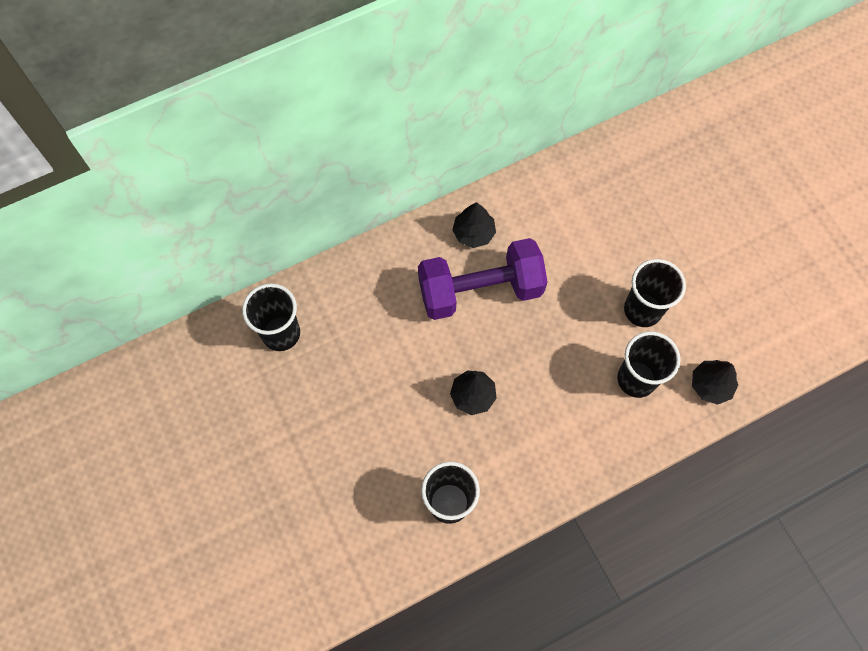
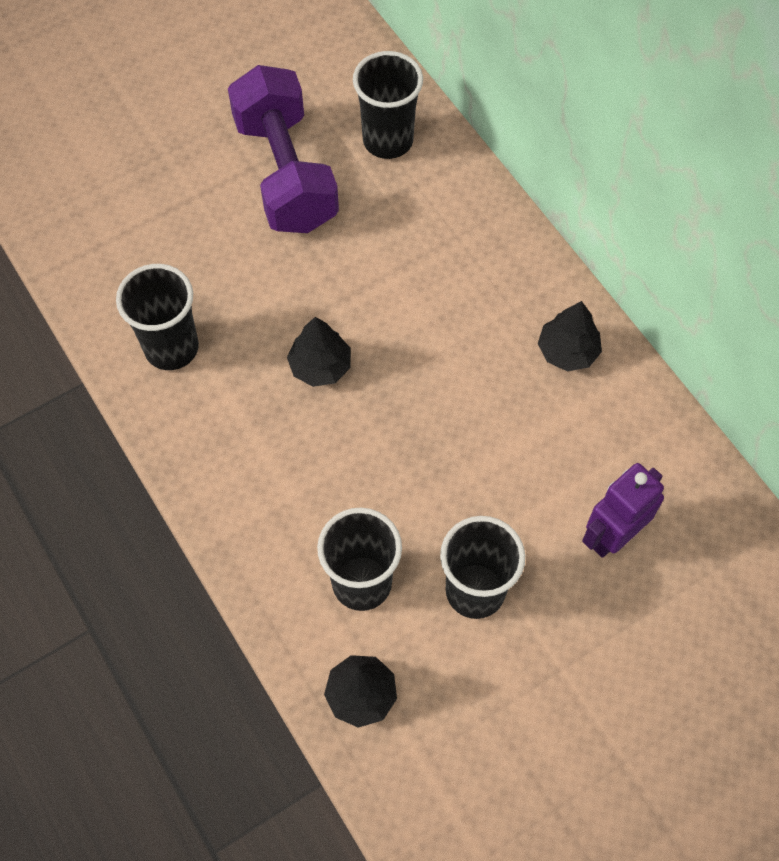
camera: 85 degrees right, 5 degrees down
purple dumbbell [418,238,548,320] -> purple dumbbell moved to [228,65,339,233]
none -> purple robot [582,463,664,558]

